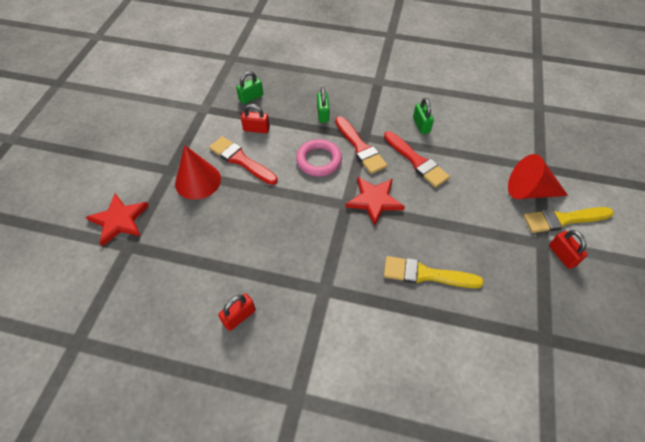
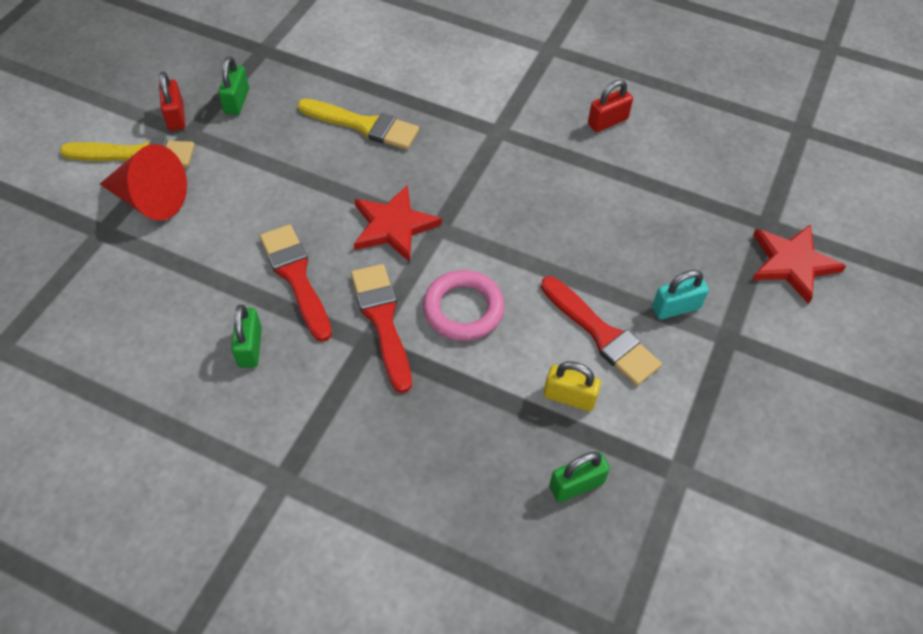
camera: 170 degrees left, 0 degrees up
red cone [175,145,221,200] -> turquoise padlock [652,270,709,319]
red padlock [241,104,270,133] -> yellow padlock [544,361,601,411]
green padlock [317,87,329,123] -> green padlock moved to [218,56,249,115]

